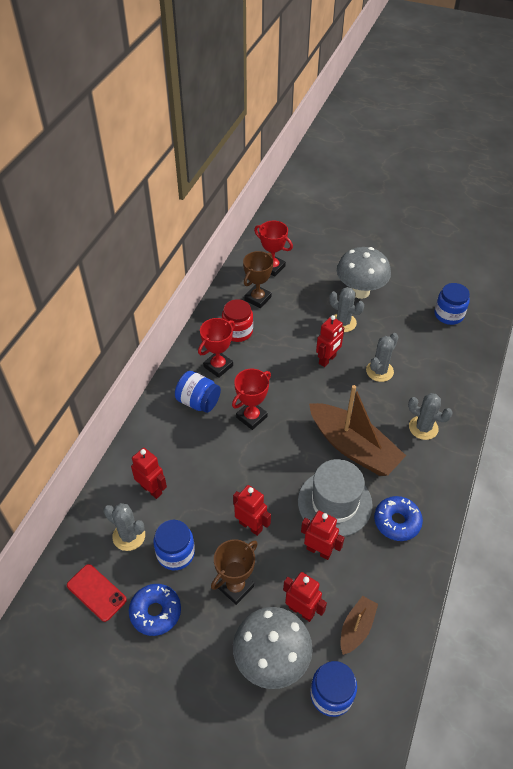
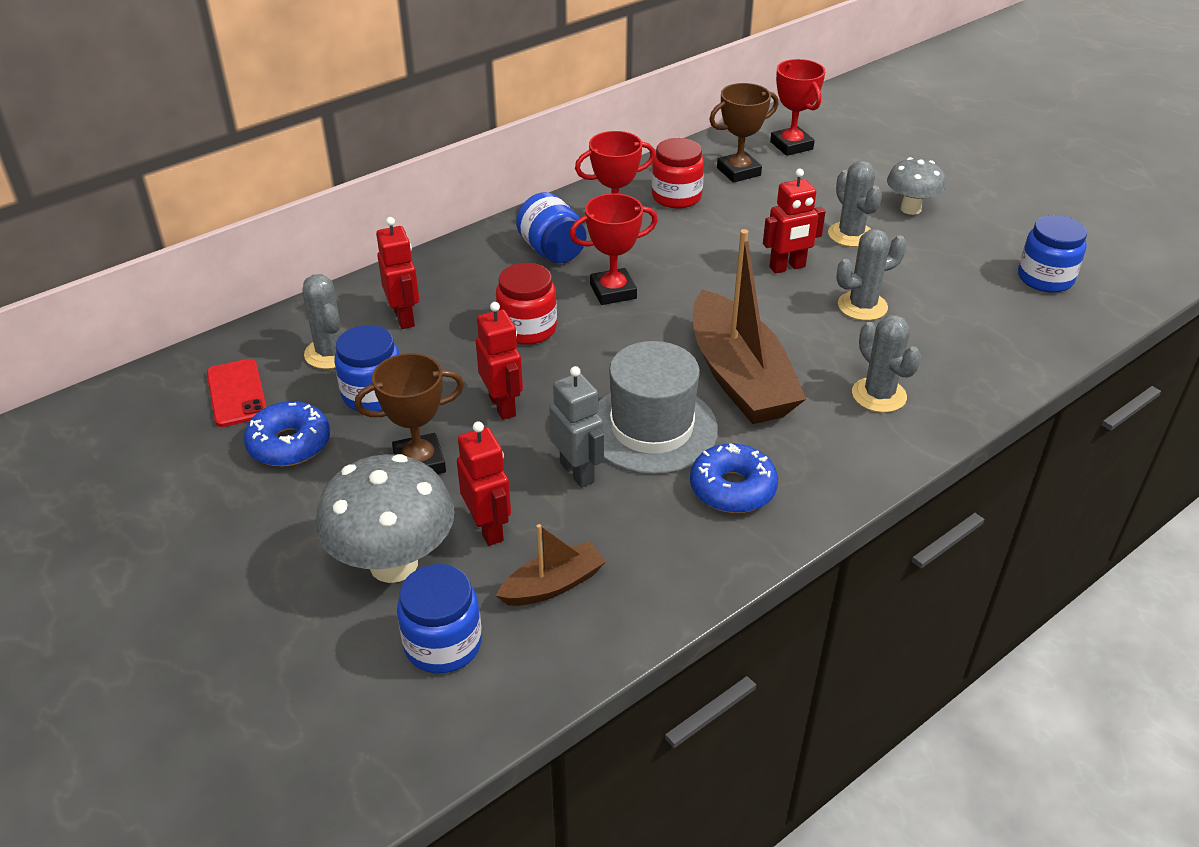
camera: 30 degrees right, 10 degrees down
red robot [301,511,345,560] -> grey robot [549,366,604,488]
grey mushroom [337,247,391,299] -> grey mushroom [887,157,946,215], size x0.61
none -> red jar [496,263,557,345]

